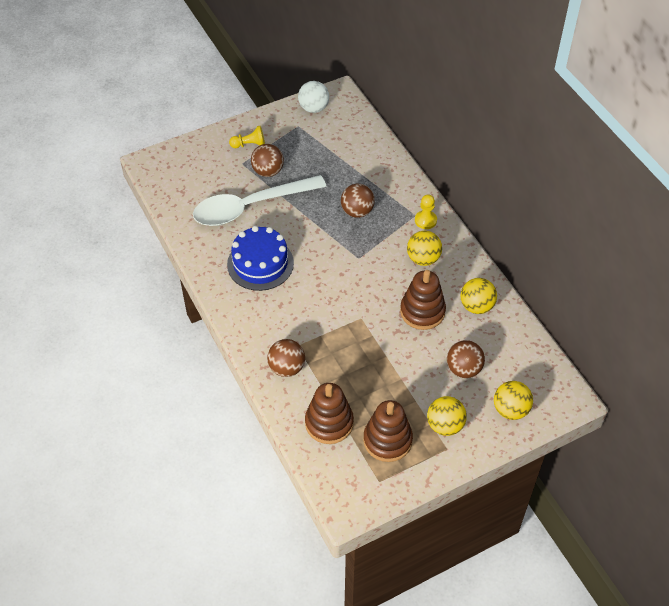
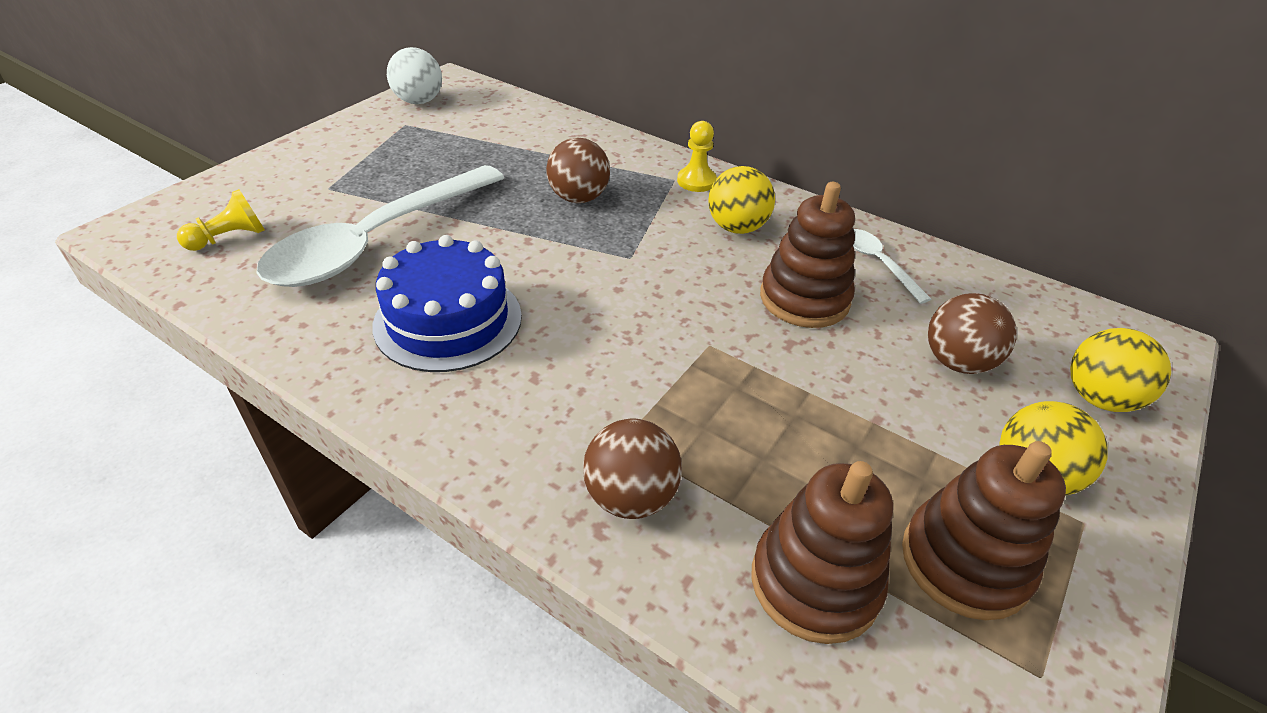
camera: 30 degrees left, 10 degrees down
yellow pawn [229,126,265,148] -> yellow pawn moved to [177,189,265,251]
brown ball [251,144,284,177] -> none
yellow ball [460,278,497,314] -> white spoon [853,229,931,304]

